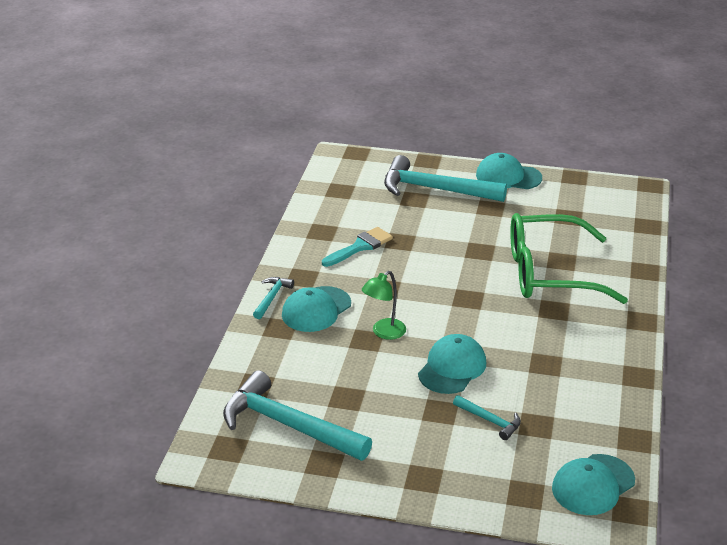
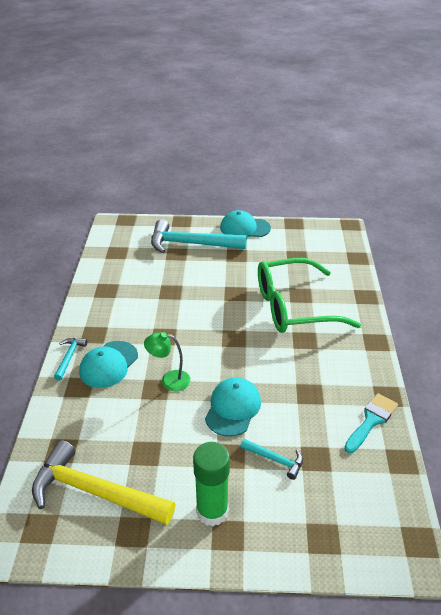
camera: 10 degrees left, 5 degrees up
turquoise hammer [223,370,372,461] -> yellow hammer [32,440,176,525]
turquoise brush [322,227,393,267] -> turquoise brush moved to [344,393,398,453]
green lamp [362,271,406,340] -> green lamp turned 60 degrees clockwise [144,332,191,391]
turquoise cap [552,454,635,515] -> none
none -> green glue stick [193,442,230,526]

